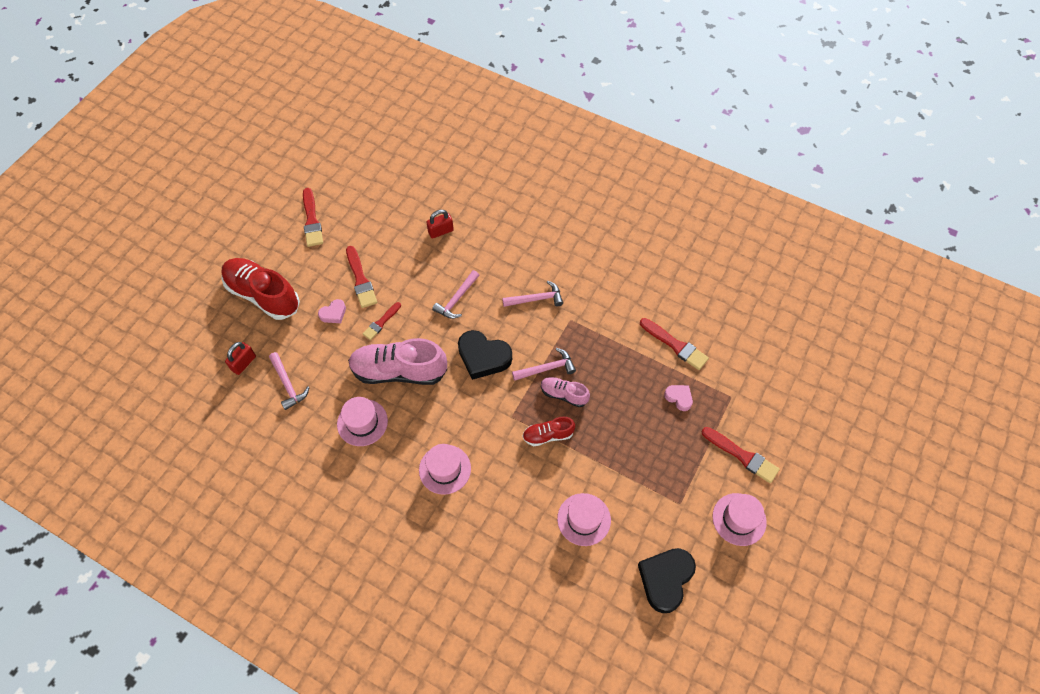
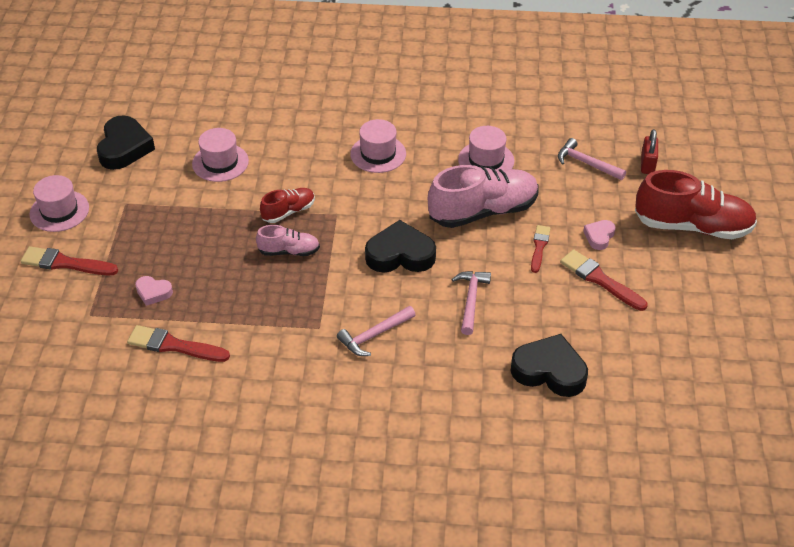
camera: 155 degrees right, 15 degrees down
red brush [303,188,323,247] -> none
red padlock [426,210,454,239] -> black heart [511,334,588,397]
pink hammer [512,348,576,381] -> none

